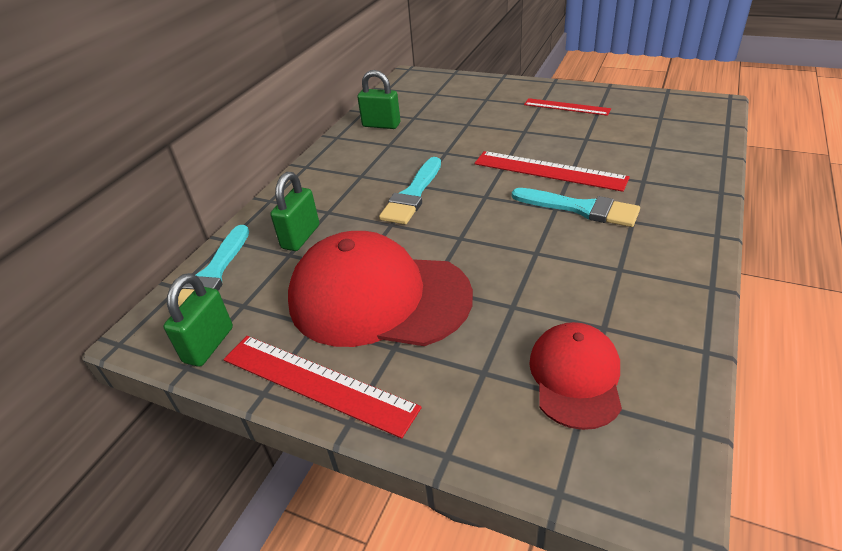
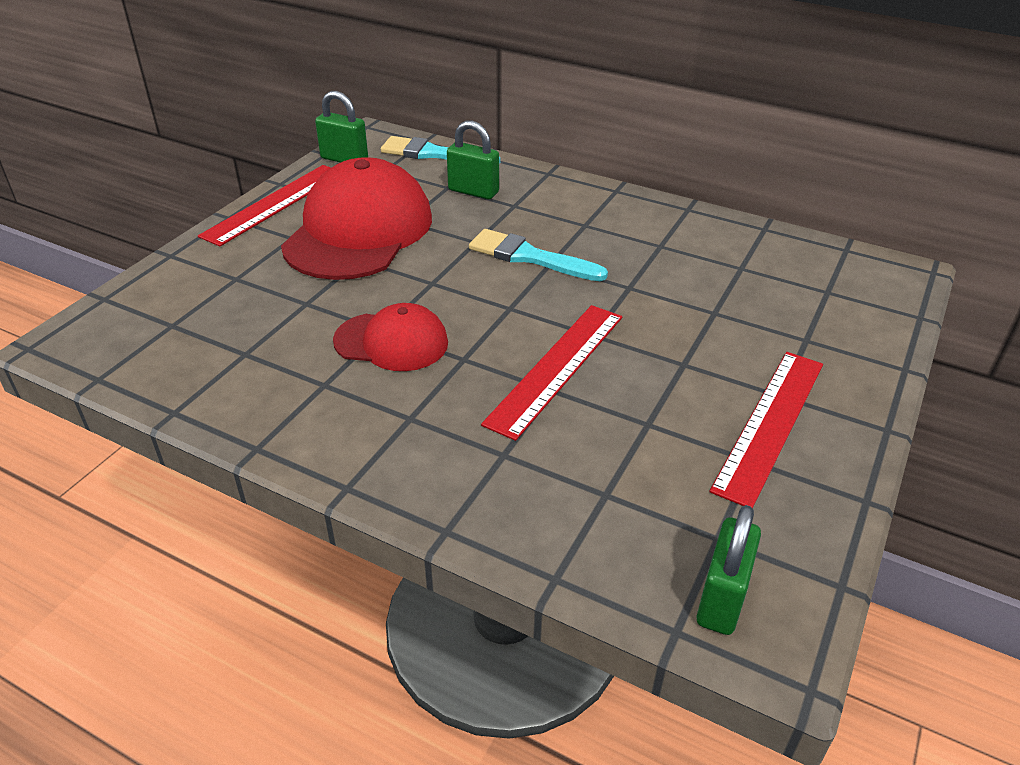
camera: 90 degrees right, 0 degrees up
green padlock [357,70,400,129] -> green padlock moved to [696,505,761,635]
turquoise brush [512,188,640,227] -> none
red ruler [524,98,611,116] -> red ruler [709,352,823,509], size x1.53
red cap [529,322,622,430] -> red cap moved to [333,303,448,371]

